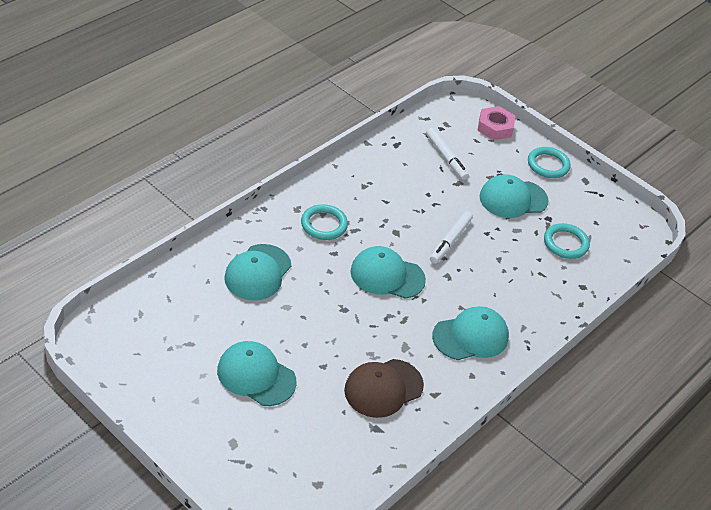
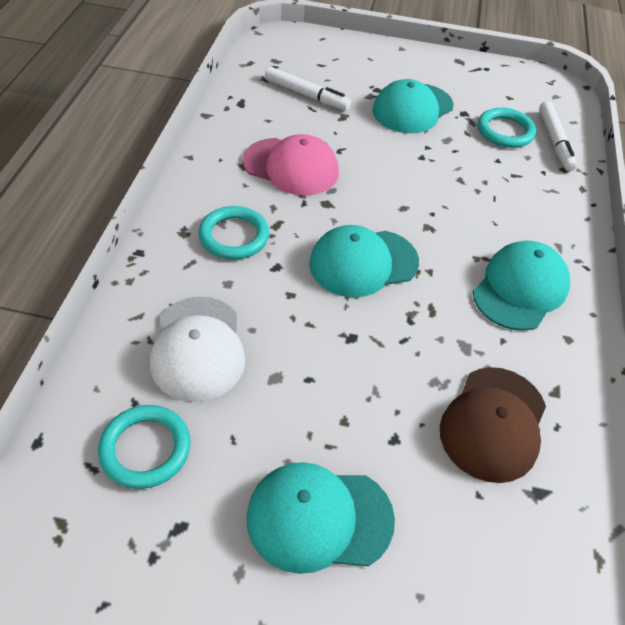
camera: 30 degrees left, 5 degrees up
turquoise cap [224,244,291,300] -> white cap [150,297,245,402]
white marker [430,211,473,264] -> white marker moved to [539,101,577,171]
pink nut [477,106,515,140] -> none
turquoise ring [528,147,571,178] -> turquoise ring moved to [98,405,191,489]
none -> pink cap [243,134,339,196]

